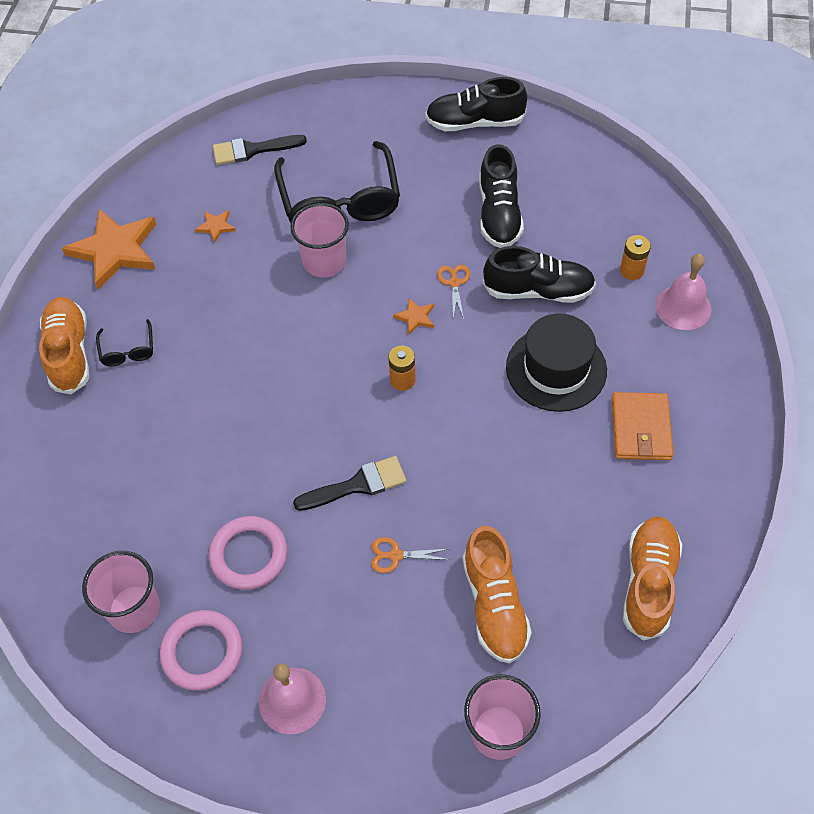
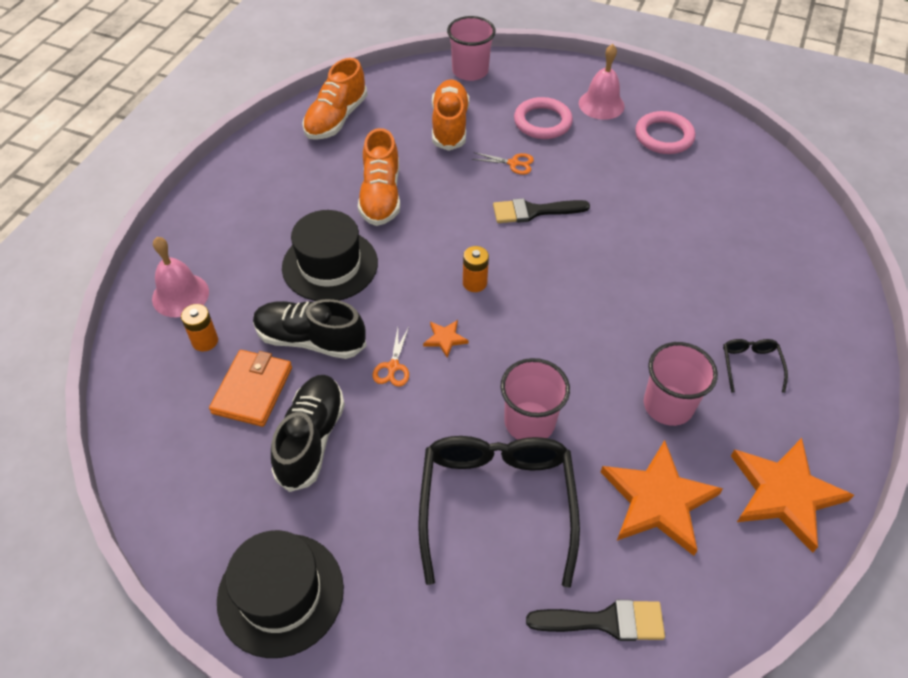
camera: 170 degrees left, 5 degrees down
orange shoe [39,297,89,394] -> orange shoe moved to [358,128,400,226]
pink cup [82,551,160,633] -> pink cup moved to [644,342,718,426]
orange star [195,210,236,243] -> orange star [600,440,723,556], size x2.33
pink ring [209,516,287,590] -> pink ring moved to [514,97,573,139]
black shoe [425,77,527,131] -> black hat [217,530,344,658]
orange wallet [612,392,673,460] -> orange wallet moved to [209,350,292,427]

